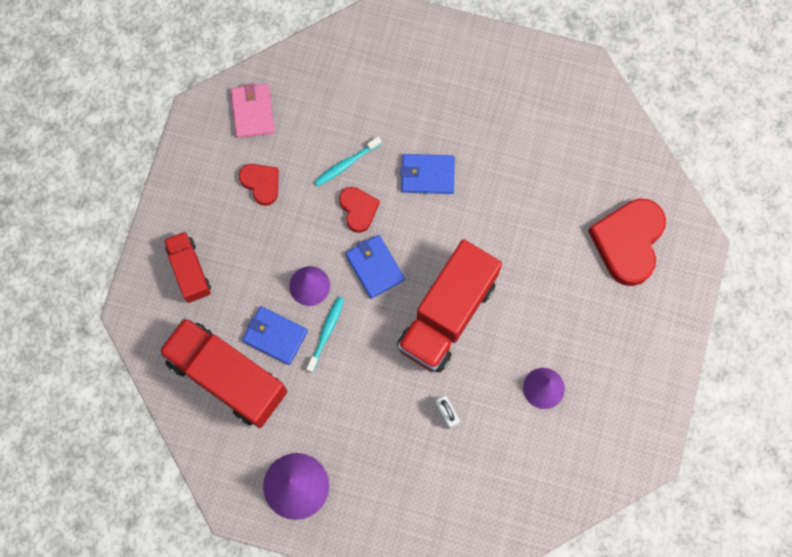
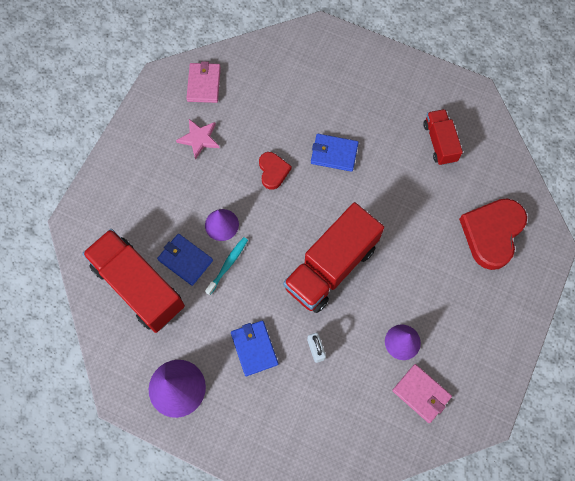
camera: 10 degrees right, 5 degrees down
red truck [164,231,211,303] -> red truck moved to [423,109,463,165]
red heart [239,164,279,206] -> pink star [176,119,220,160]
turquoise toothbrush [314,137,382,187] -> none
blue wallet [345,235,405,299] -> blue wallet moved to [231,320,278,376]
none -> pink wallet [392,364,452,423]

